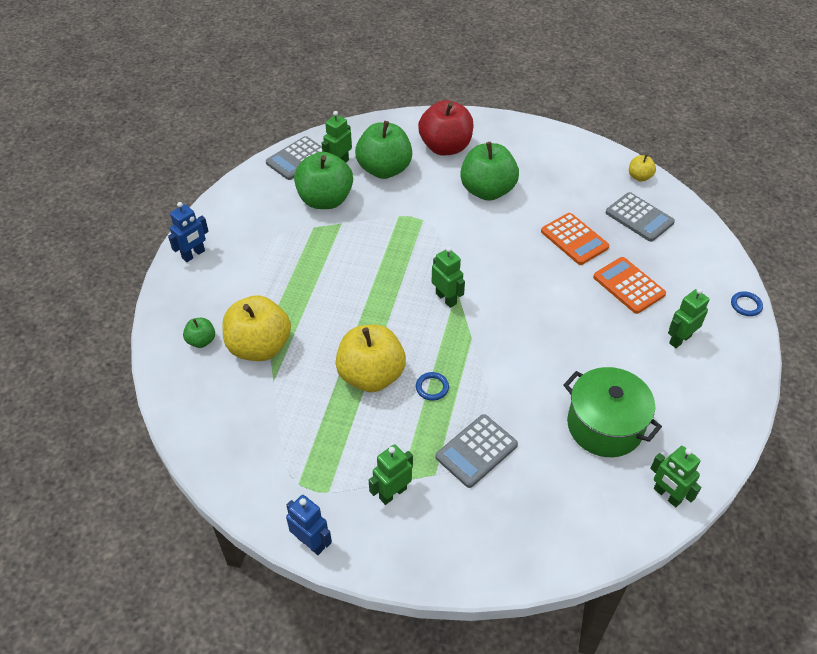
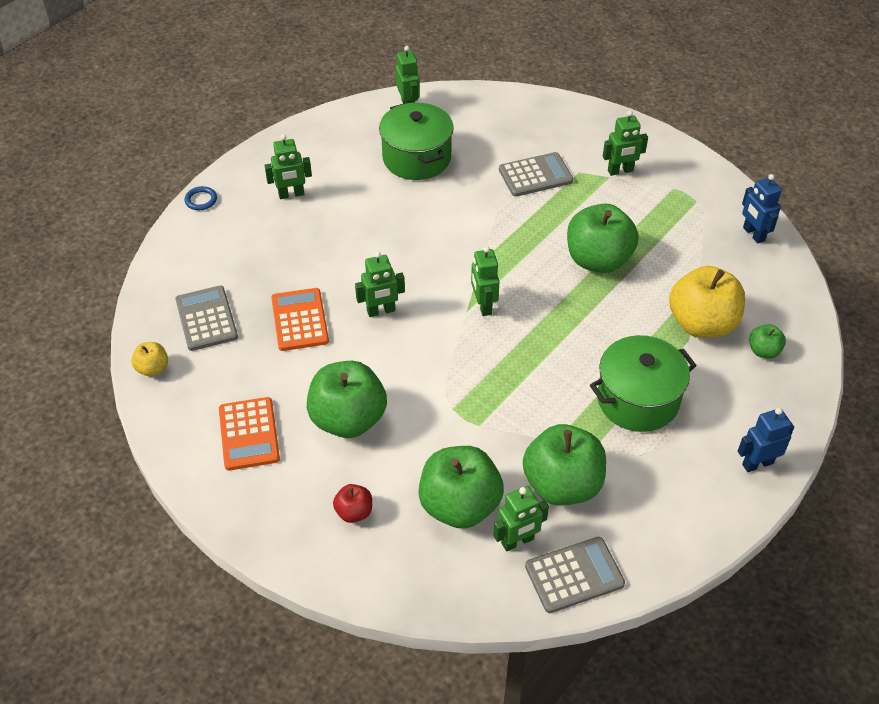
camera: 155 degrees left, 0 degrees up
blue robot [286,495,332,555] -> blue robot moved to [742,174,782,243]
yellow apple [336,325,406,392] -> green apple [567,204,639,273]
blue ring [416,372,449,401] -> none
red apple [418,100,474,156] -> red apple [333,484,372,523], size x0.47
orange calculator [593,257,666,314] -> orange calculator moved to [219,397,280,471]
none -> green robot [355,252,405,317]
none -> green pot [590,335,697,432]

